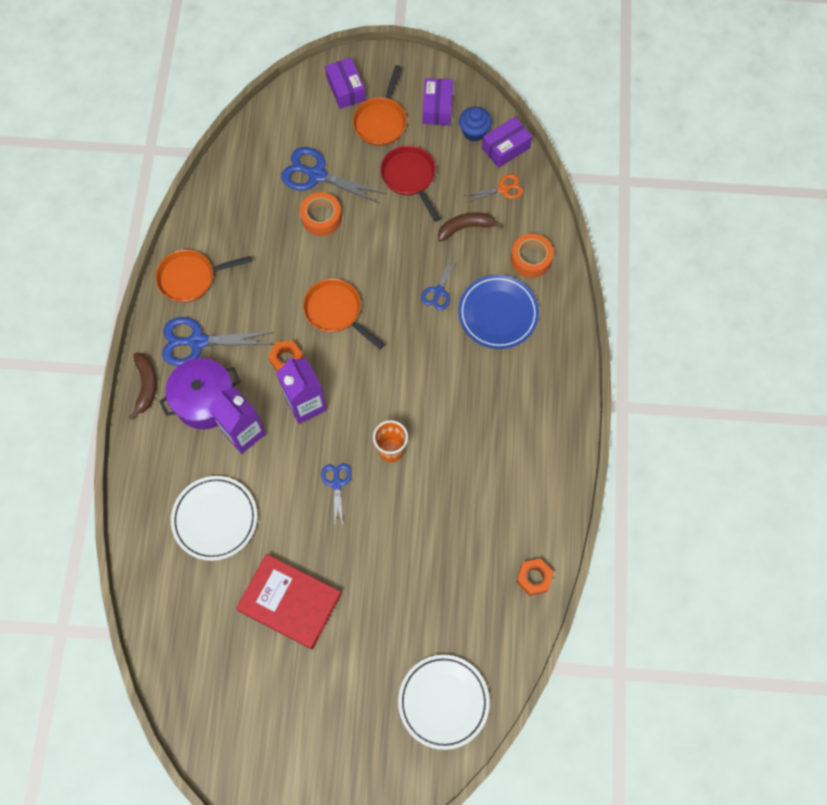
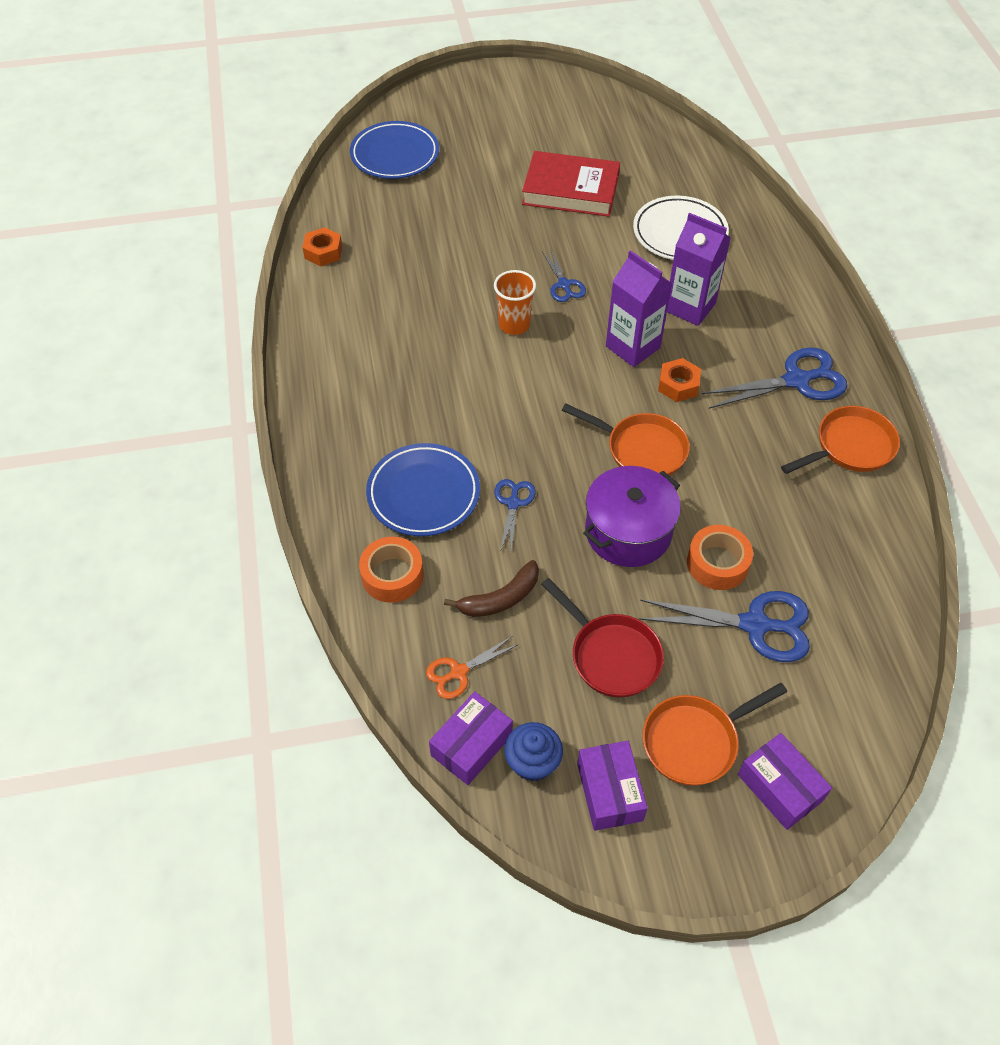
camera: 165 degrees right, 15 degrees down
brown banana [129,353,157,420] -> none
purple pot [159,358,240,429] -> purple pot moved to [583,466,681,567]
orange pan [352,65,407,146] -> orange pan turned 120 degrees counterclockwise [643,683,787,786]
white plate [398,655,490,750] -> blue plate [350,121,439,179]

